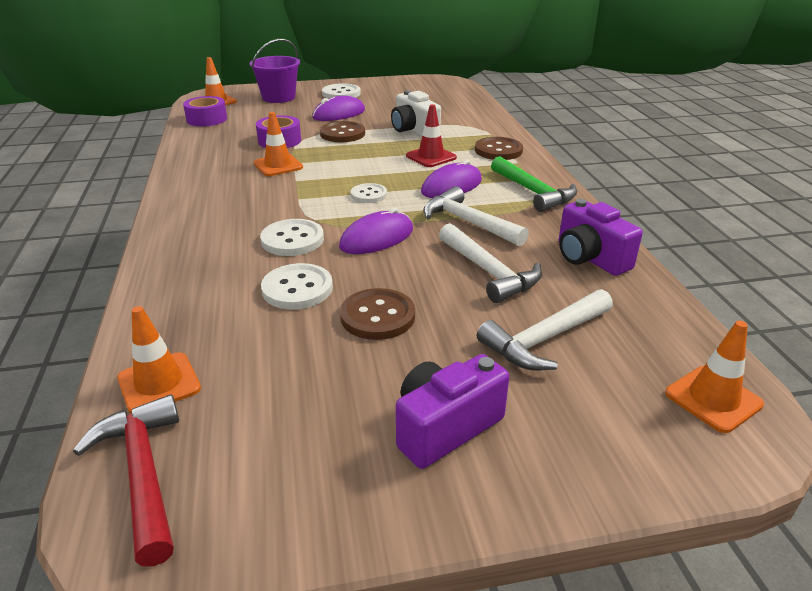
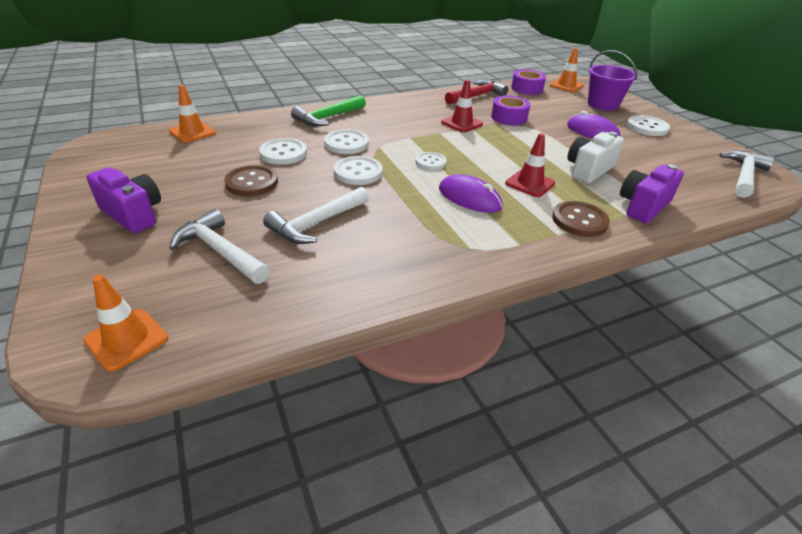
camera: 75 degrees right, 5 degrees up
red hammer [73,394,179,567] -> red hammer moved to [445,80,508,105]
orange traffic cone [254,112,303,176] -> red traffic cone [441,79,483,133]
brown button [320,121,365,142] -> none
purple mouse [339,207,413,254] -> white button [334,156,382,185]
white hammer [423,186,529,247] -> white hammer moved to [719,150,775,198]
green hammer [491,156,577,212] -> green hammer moved to [291,95,366,126]
purple camera [559,199,643,276] -> purple camera moved to [620,164,684,223]

